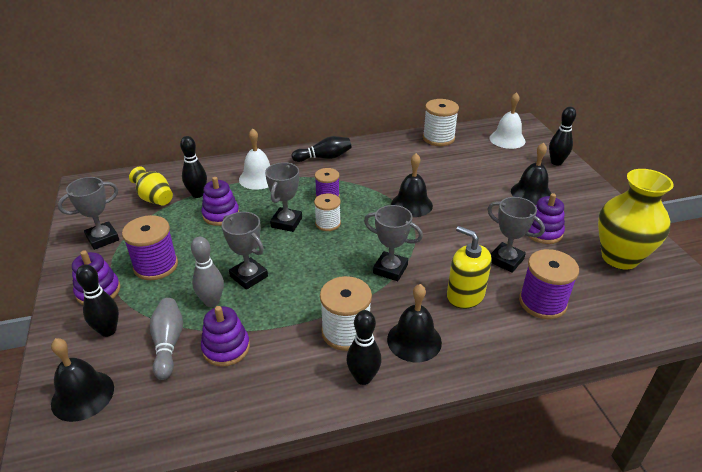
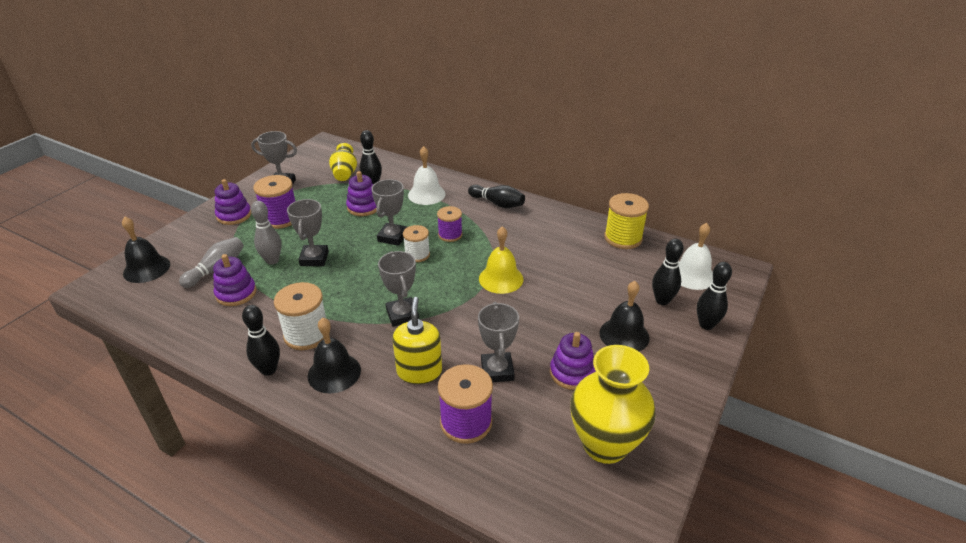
camera: 45 degrees right, 0 degrees up
black bowling pin [76,264,119,337] -> black bowling pin moved to [652,239,684,305]
grey trophy [265,162,302,232] -> grey trophy turned 45 degrees counterclockwise [371,179,407,246]
black bell [391,153,433,217] -> yellow bell [479,226,523,294]
white spool [423,99,459,146] -> yellow spool [604,193,649,249]

